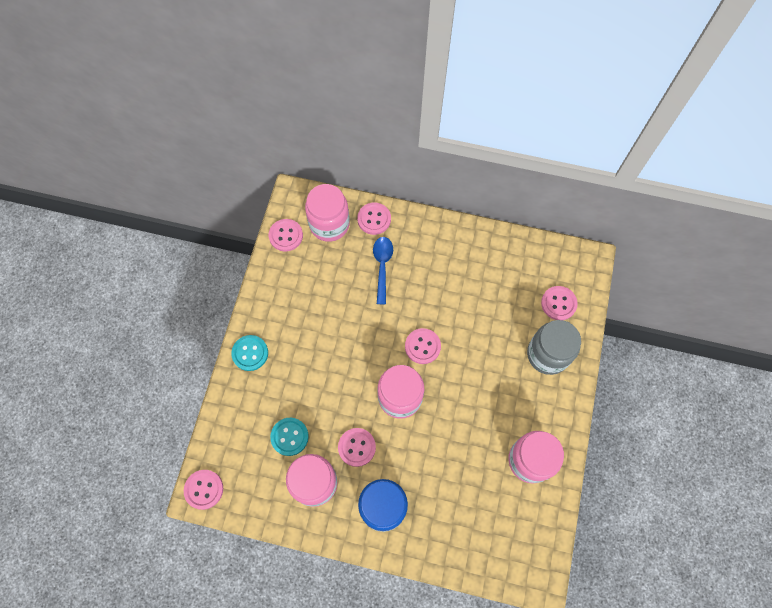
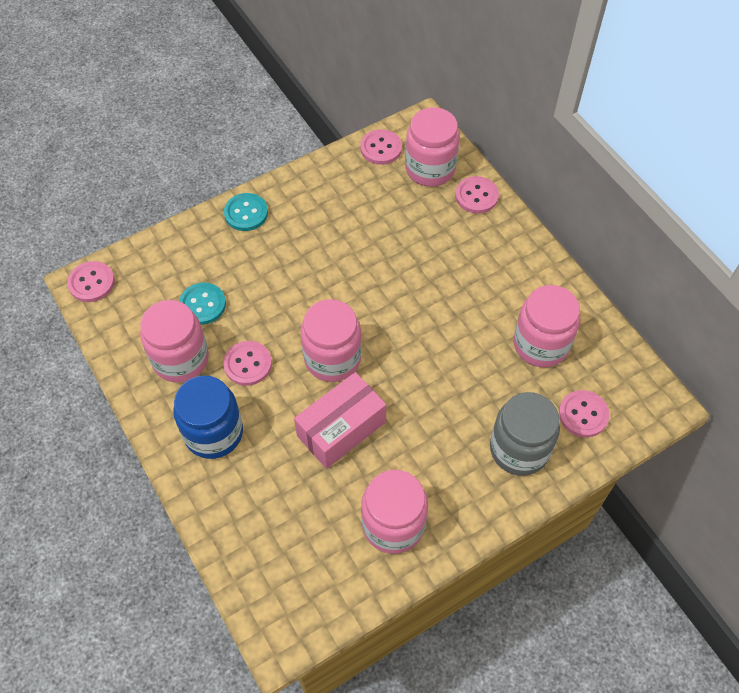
camera: 45 degrees right, 10 degrees down
blue spoon [373,237,393,304] -> none
pink button [405,328,441,364] -> none
none -> pink box [294,372,386,469]
none -> pink jar [514,285,580,367]

